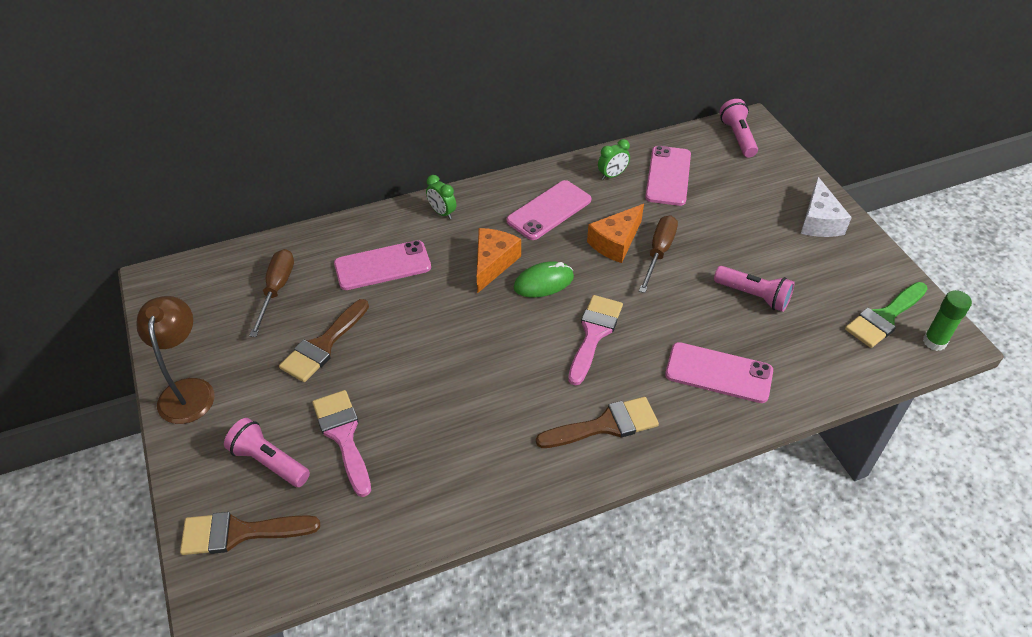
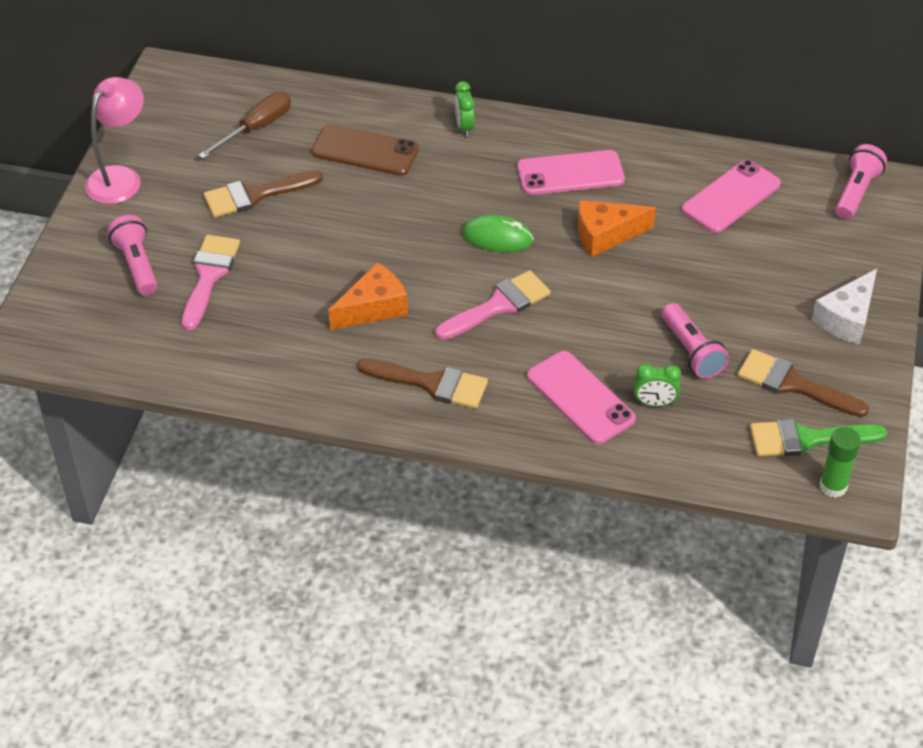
camera: 35 degrees right, 0 degrees up
brown lamp [136,296,215,424] -> pink lamp [85,77,144,204]
brown brush [180,512,320,555] -> brown brush moved to [738,349,869,417]
pink phone [334,240,431,290] -> brown phone [311,124,419,176]
orange cheese [477,228,521,293] -> orange cheese moved to [328,263,408,330]
green clock [598,139,630,180] -> green clock moved to [634,364,681,407]
brown screwdriver [639,215,678,293] -> none

